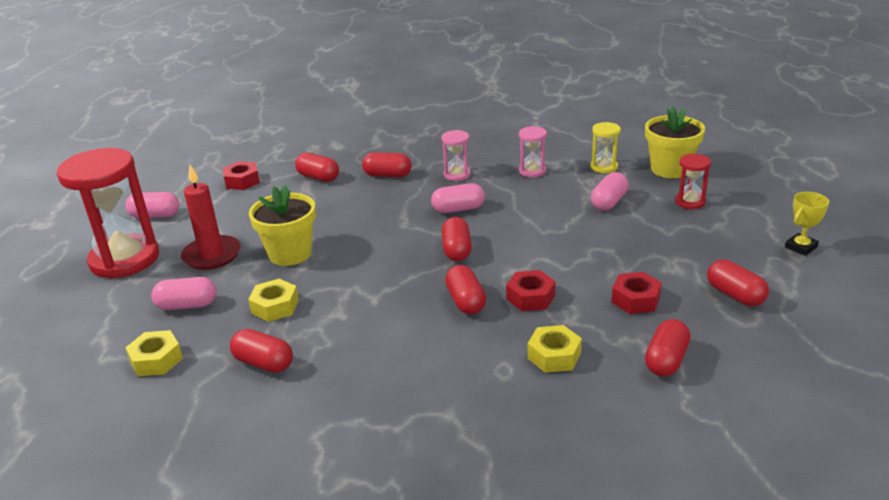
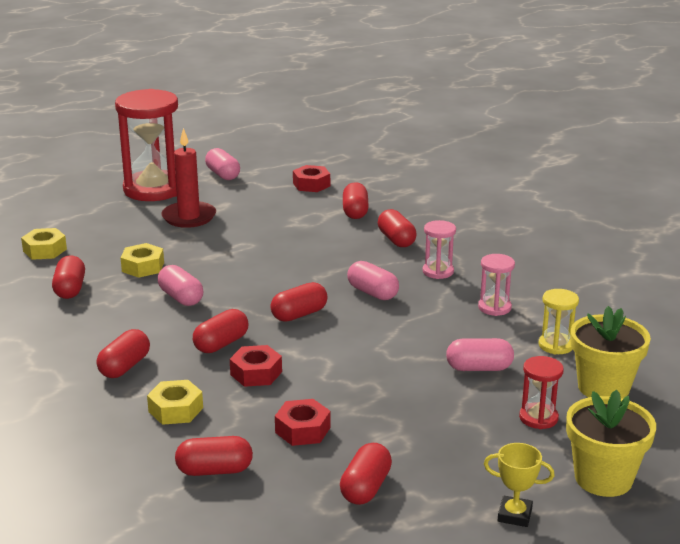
camera: 55 degrees right, 5 degrees down
pink capsule [151,277,216,310] -> pink capsule moved to [158,265,203,306]
yellow flower pot [249,185,316,266] -> yellow flower pot moved to [566,390,656,497]
none -> red capsule [97,329,150,378]

